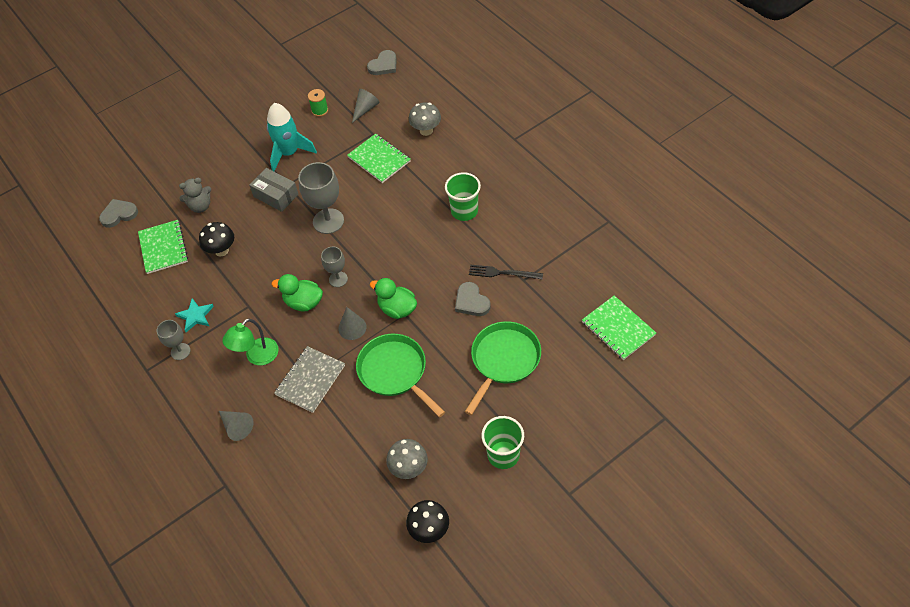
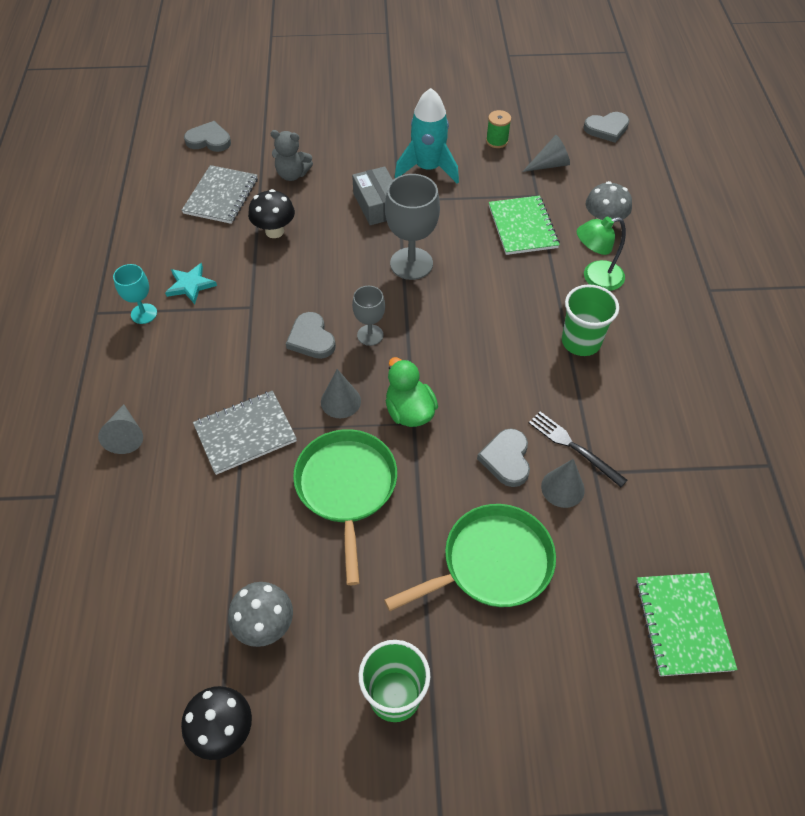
camera: 30 degrees right, 0 degrees up
green notebook [138,220,188,274] -> grey notebook [182,165,258,224]
grey goblet [156,320,191,360] -> turquoise goblet [113,264,157,324]
green lamp [222,318,279,365] -> green lamp moved to [577,217,626,291]
green duck [272,274,323,311] -> grey heart [286,312,336,359]
none -> grey cone [541,459,585,508]

